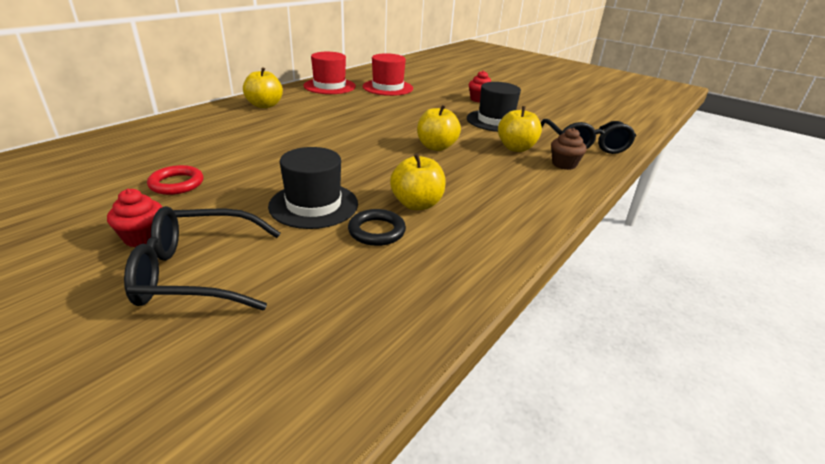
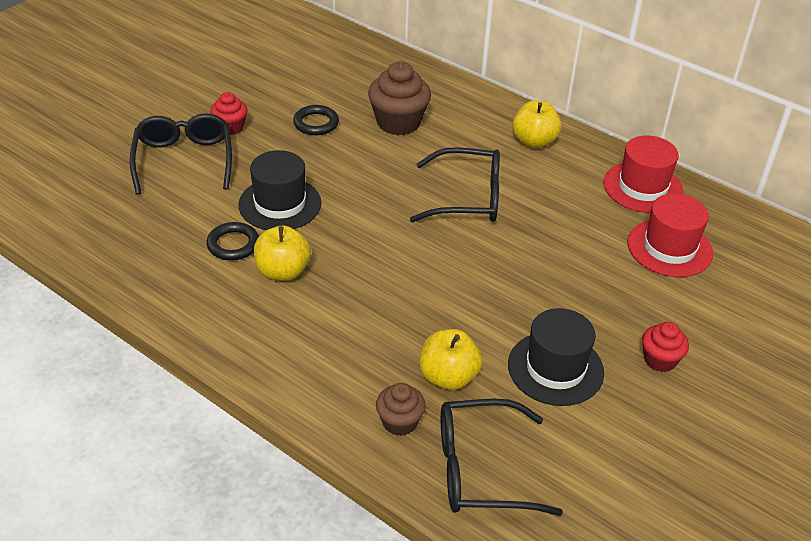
camera: 90 degrees right, 10 degrees up
red ring [147,165,203,195] -> black ring [293,105,339,135]
yellow apple [417,105,461,151] -> none
none -> brown cupcake [368,61,431,135]
none -> black glasses [410,147,500,222]

